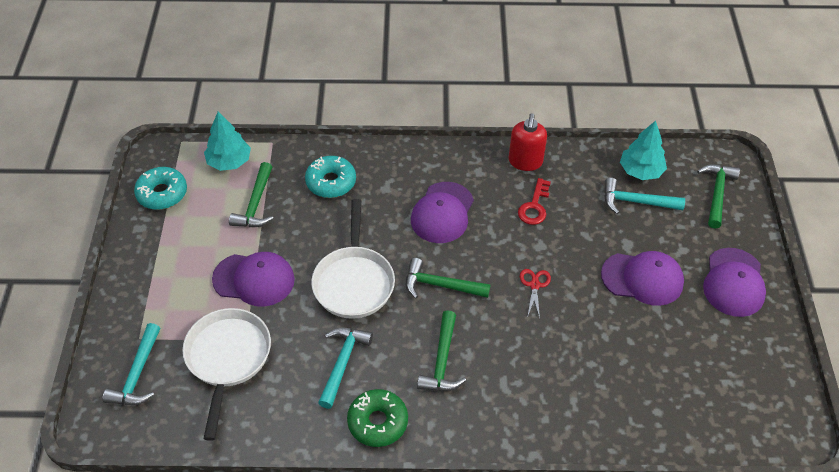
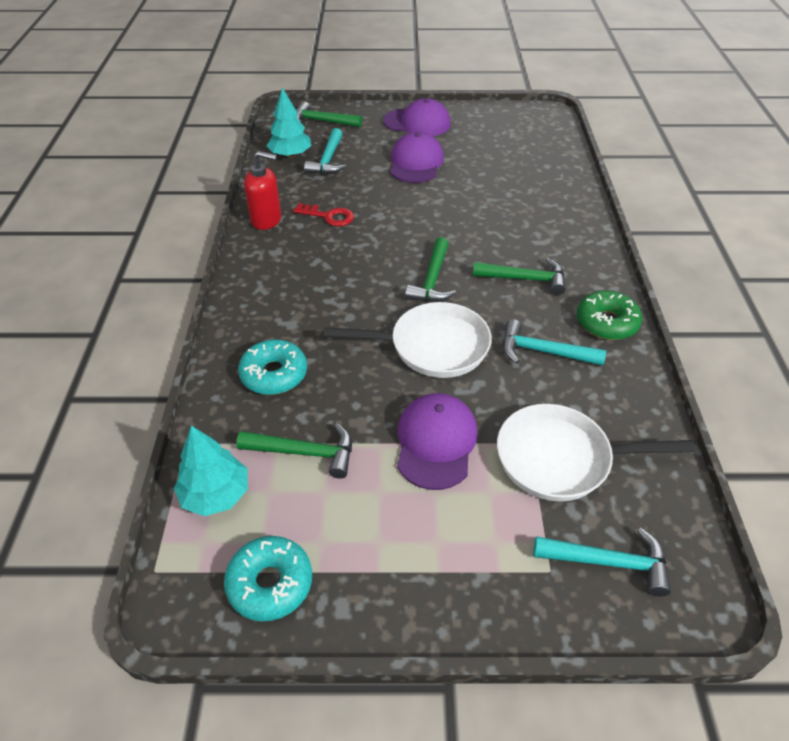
camera: 90 degrees left, 5 degrees down
purple cap [411,182,474,243] -> none
red scissors [520,269,551,319] -> none

